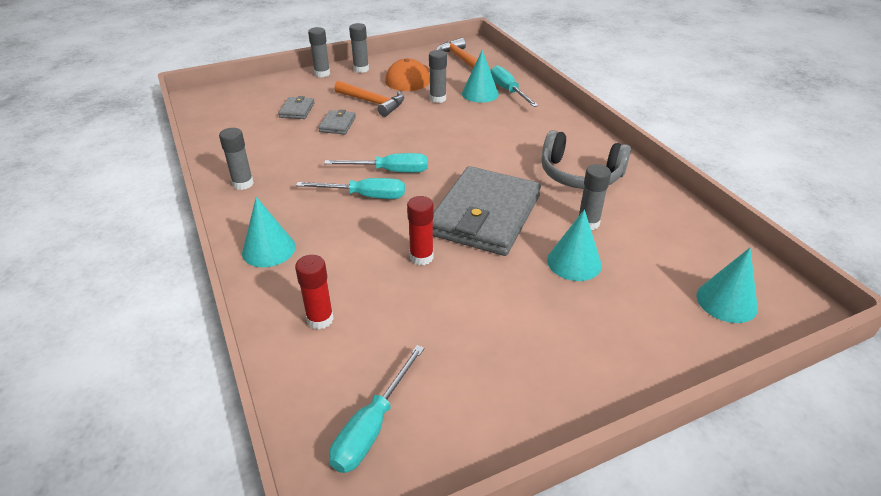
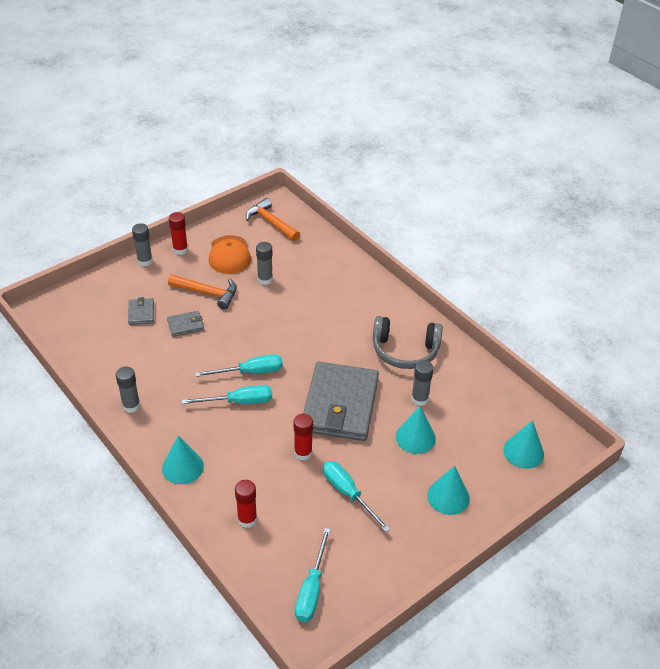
camera: 15 degrees left, 5 degrees up
grey wallet [318,109,356,135] -> grey wallet turned 75 degrees clockwise [167,311,204,337]
grey glue stick [349,23,369,73] -> red glue stick [169,212,188,255]
turquoise cone [462,50,499,103] -> turquoise cone moved to [427,466,470,515]
turquoise screwdriver [490,65,538,107] -> turquoise screwdriver moved to [323,461,390,532]

